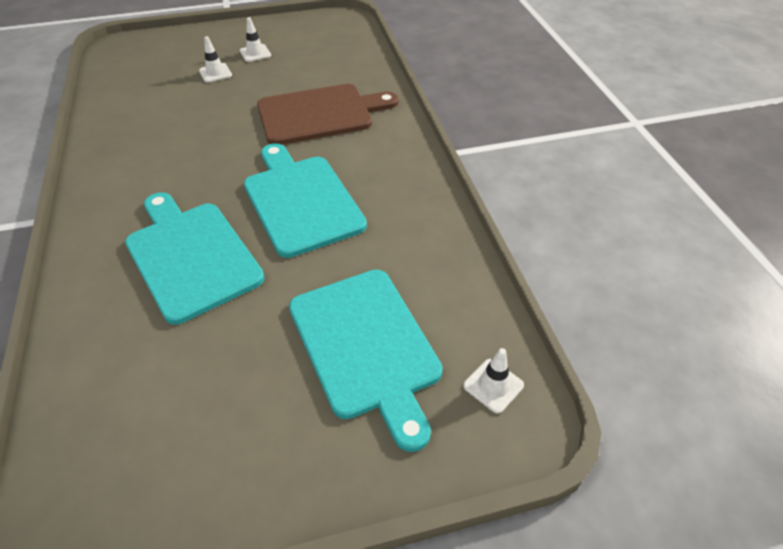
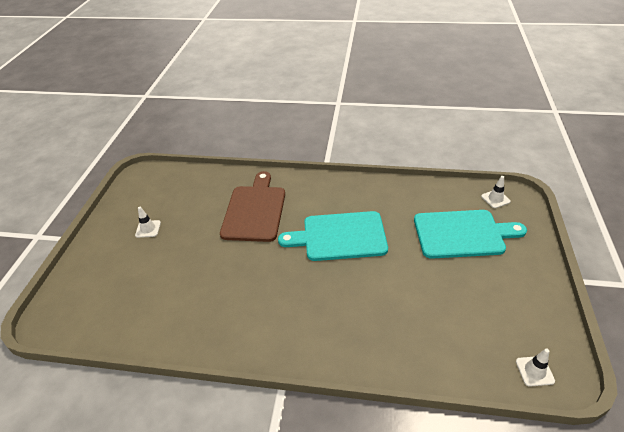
camera: 65 degrees left, 5 degrees down
turquoise cutting board [125,192,265,325] -> none
white traffic cone [199,36,232,83] -> white traffic cone moved to [516,348,555,387]

